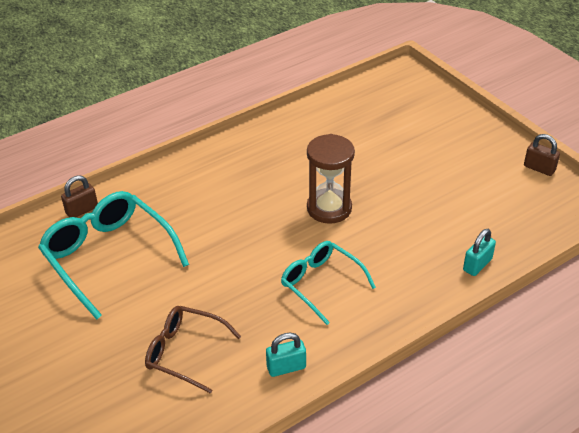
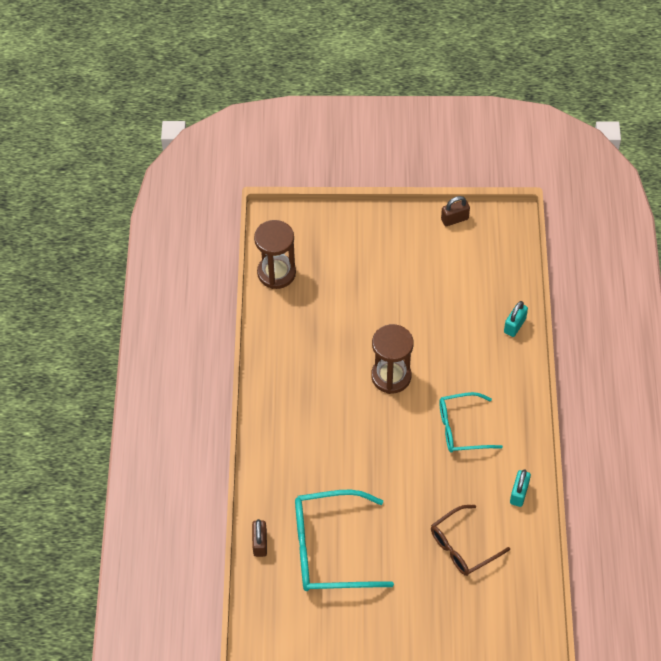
camera: 55 degrees left, 15 degrees up
turquoise padlock [463,229,496,276] -> turquoise padlock turned 45 degrees clockwise [504,301,528,337]
none -> brown hourglass [254,220,296,289]

